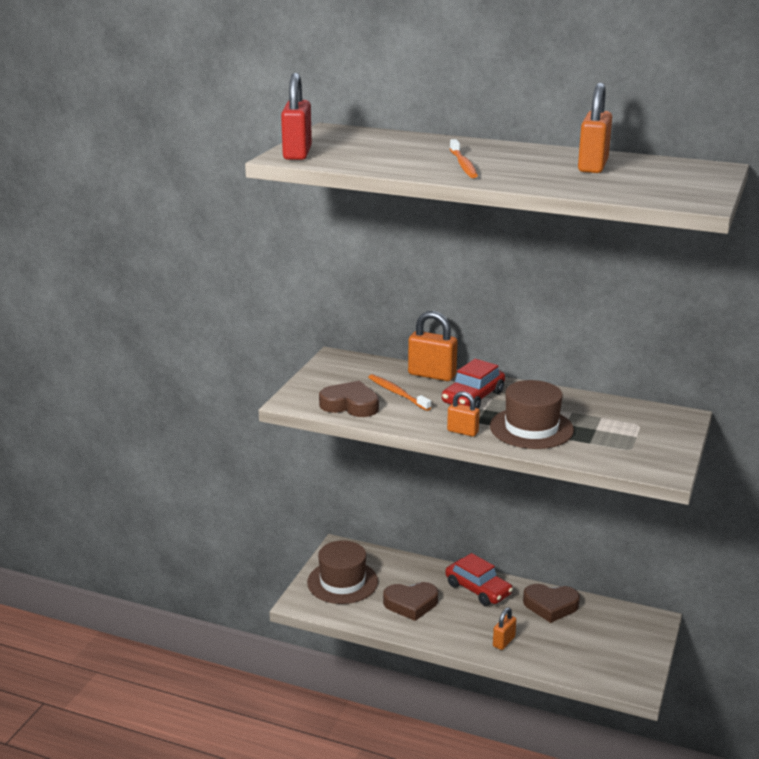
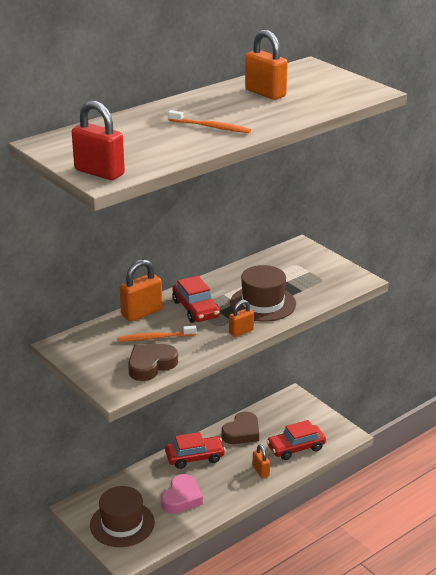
camera: 60 degrees left, 5 degrees up
brown heart [383,582,438,621] -> pink heart [161,474,203,513]
none -> red car [267,420,326,460]

